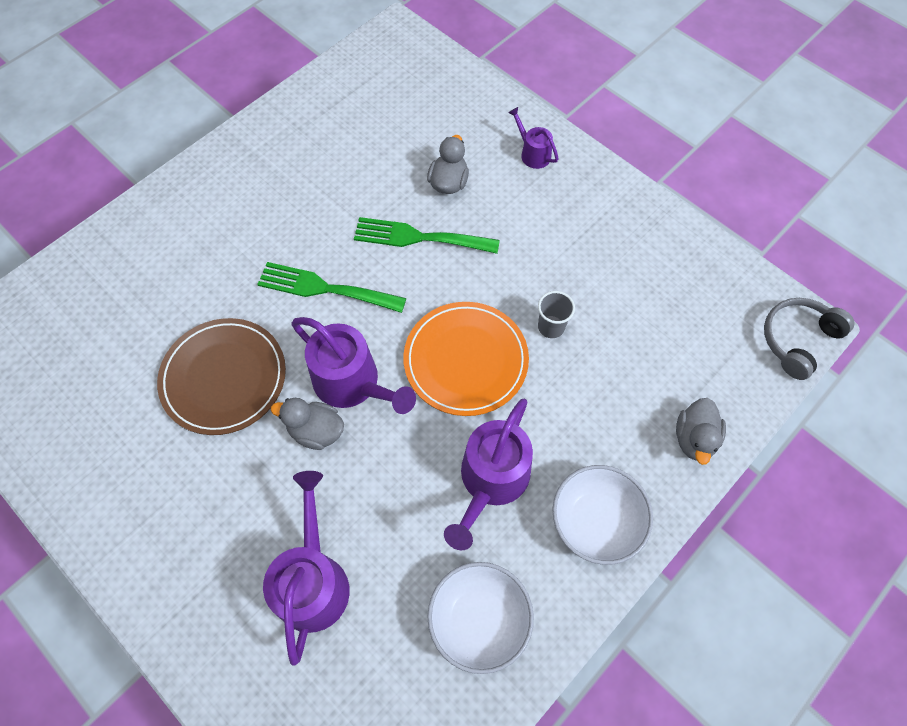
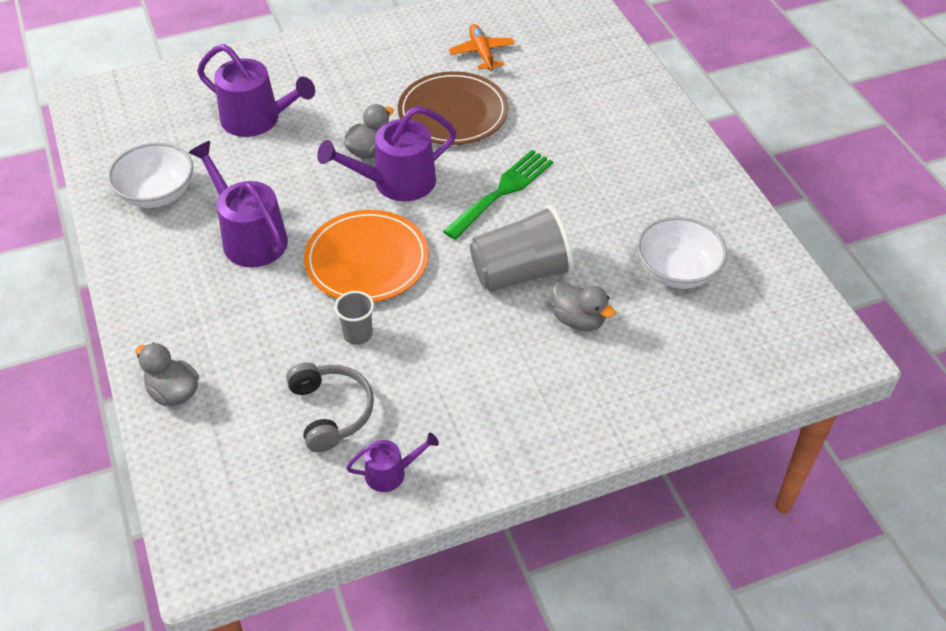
camera: 115 degrees right, 15 degrees down
green fork [354,217,500,254] -> grey cup [470,205,574,292]
purple watering can [508,107,559,169] -> purple watering can moved to [346,433,439,492]
white bowl [552,465,653,565] -> white bowl moved to [637,217,727,289]
grey headphones [764,298,855,380] -> grey headphones moved to [286,362,374,452]
none -> orange plane [449,24,515,70]

